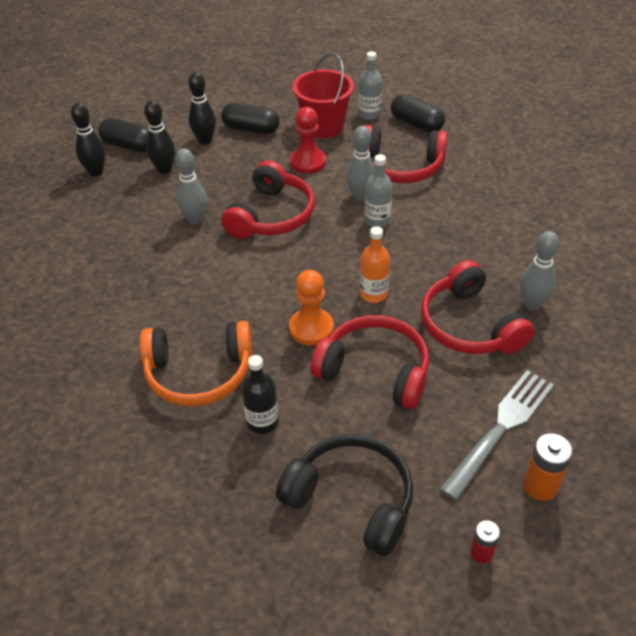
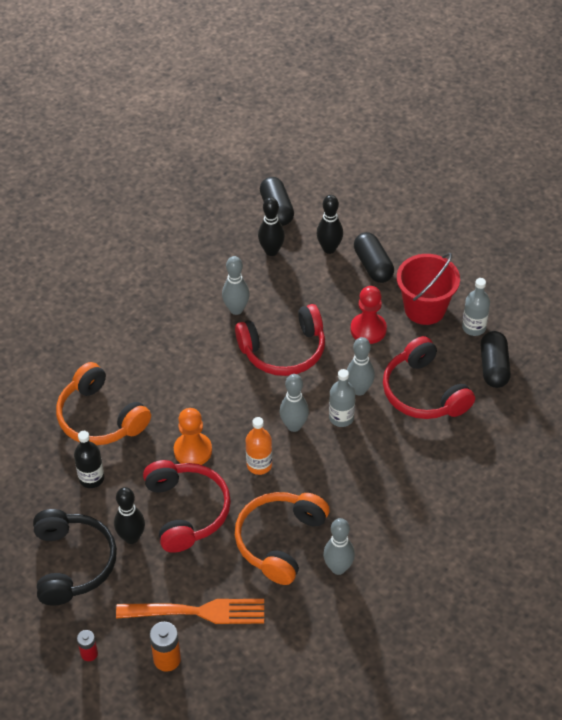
camera: 50 degrees right, 5 degrees up
black bowling pin [71,103,106,176] -> black bowling pin moved to [114,487,145,544]
red headphones [421,260,535,354] -> orange headphones [235,492,330,585]
grey fork [440,370,554,500] -> orange fork [116,599,264,624]
none -> grey bowling pin [280,374,309,432]

